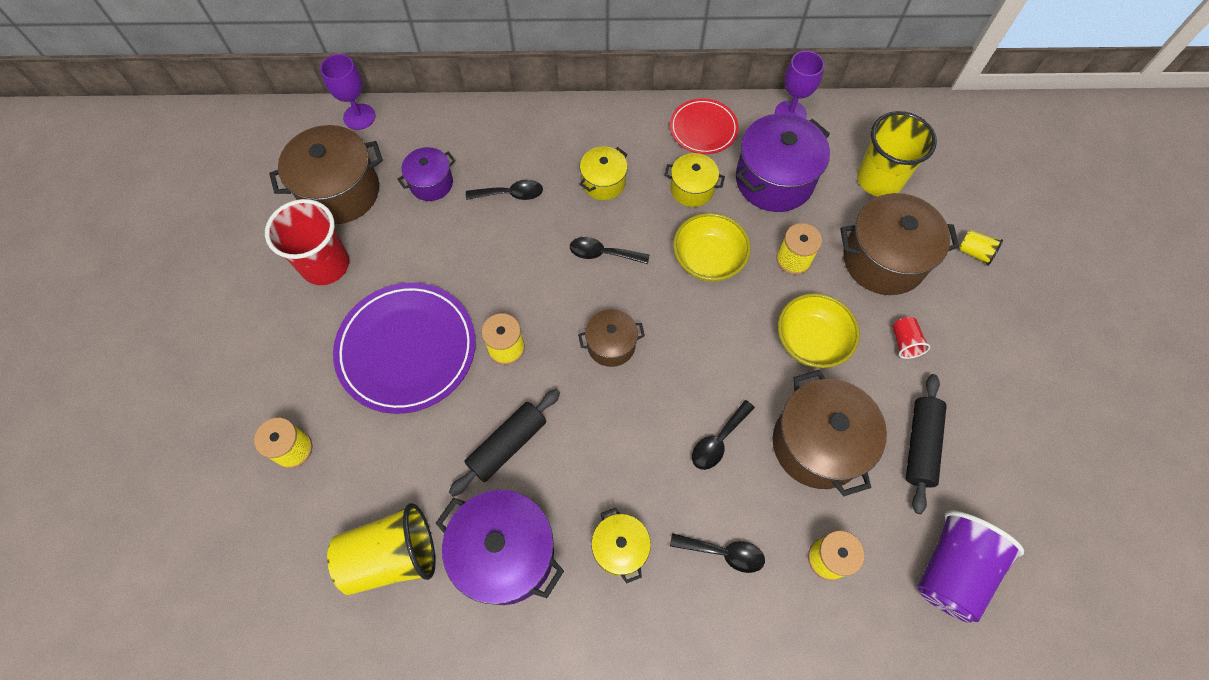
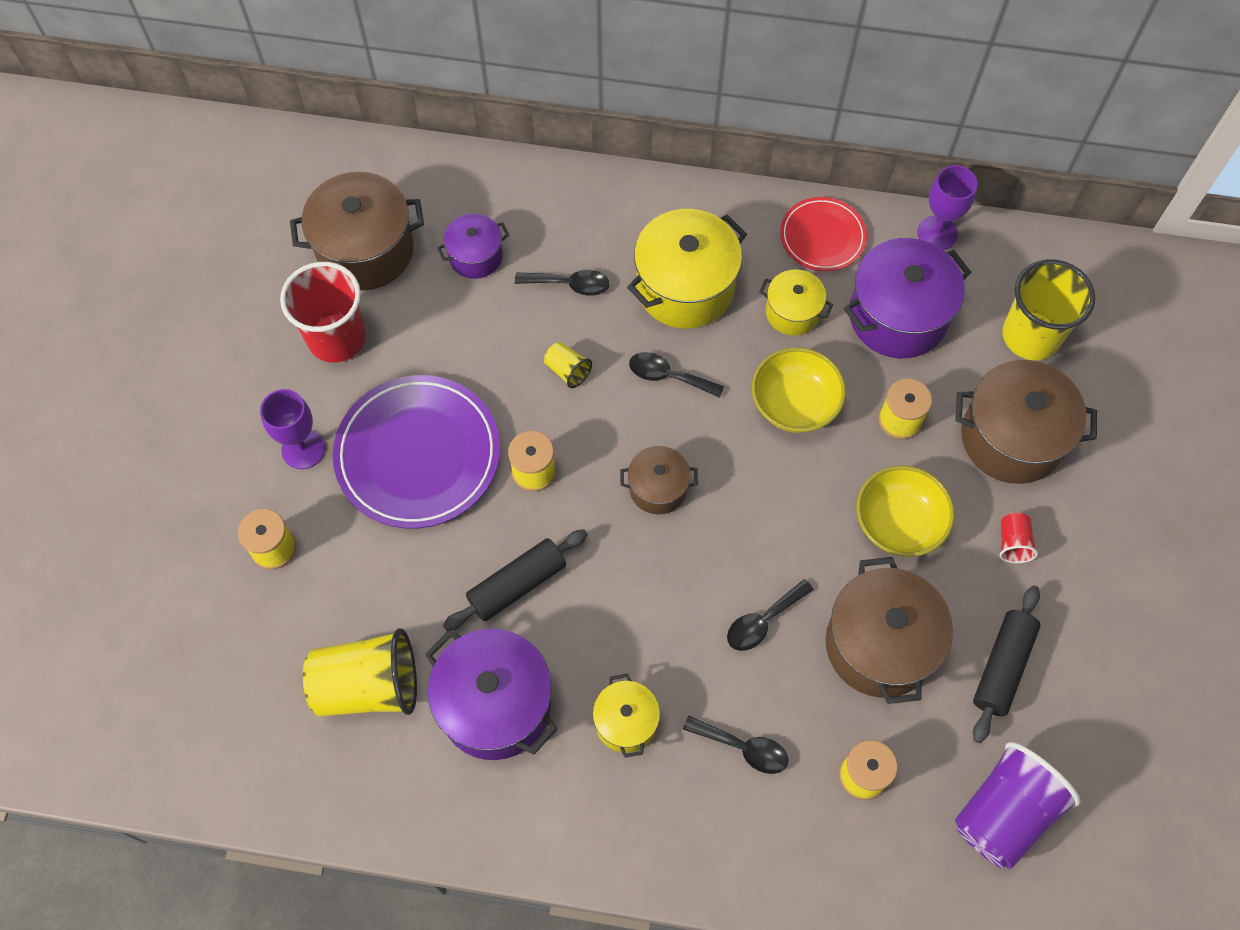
camera: 10 degrees right, 0 degrees up
purple goblet [320,54,375,130] -> purple goblet moved to [260,389,325,469]
yellow pot [579,147,628,200] -> yellow pot [627,209,747,328], size x1.81
yellow cup [959,230,1003,266] -> yellow cup moved to [544,342,592,388]

